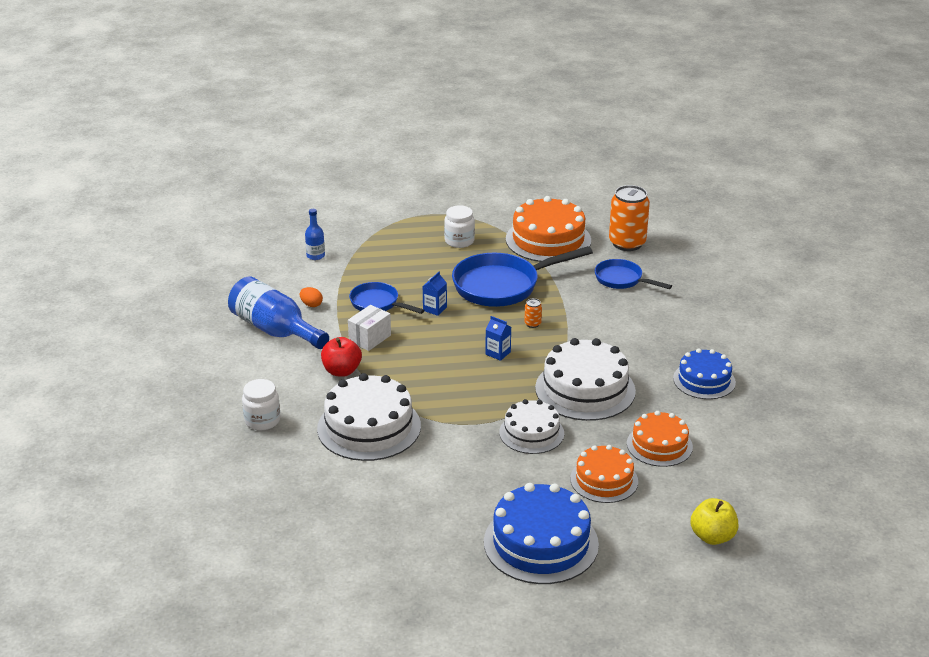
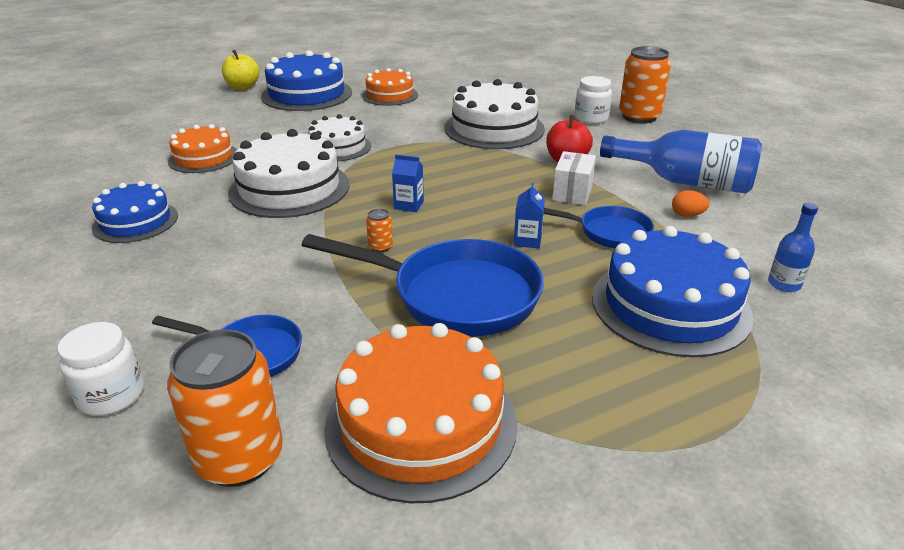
camera: 160 degrees right, 0 degrees up
white jar [444,205,475,248] -> white jar moved to [58,322,144,416]
blue pan [452,246,593,307] -> blue pan turned 60 degrees clockwise [302,234,544,337]
orange cake [570,445,638,503] -> orange cake moved to [362,68,418,106]
yellow apple [690,498,738,545] -> yellow apple moved to [222,50,260,90]
none -> blue cake [592,226,754,357]
none -> orange can [619,46,671,123]

